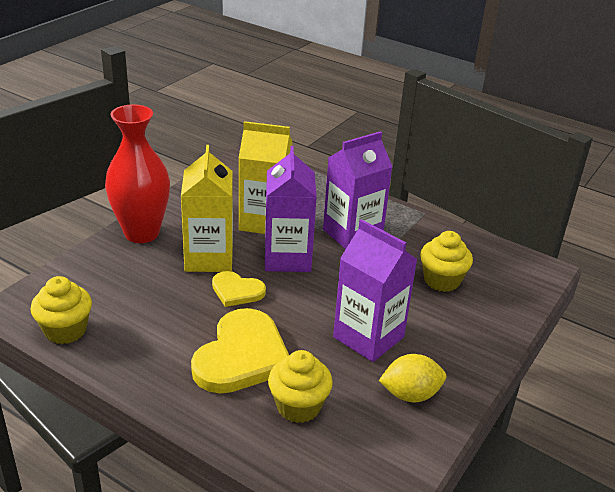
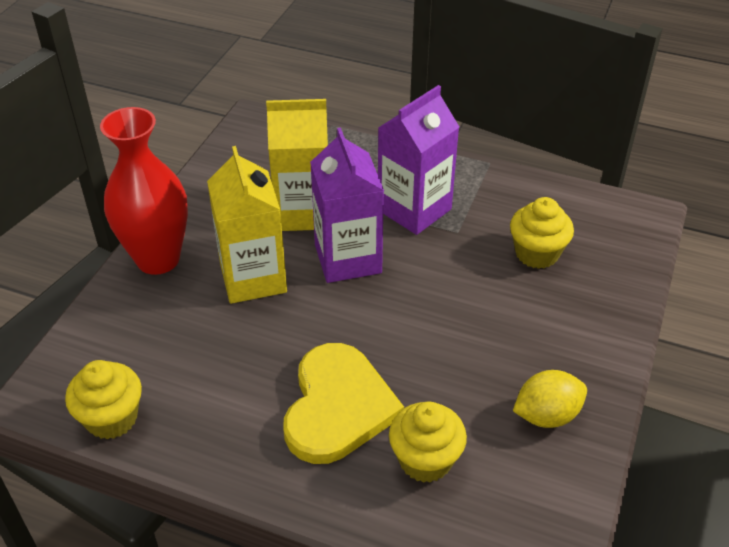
camera: 10 degrees left, 10 degrees up
yellow heart [212,271,266,307] -> none
purple carton [333,219,418,362] -> none

